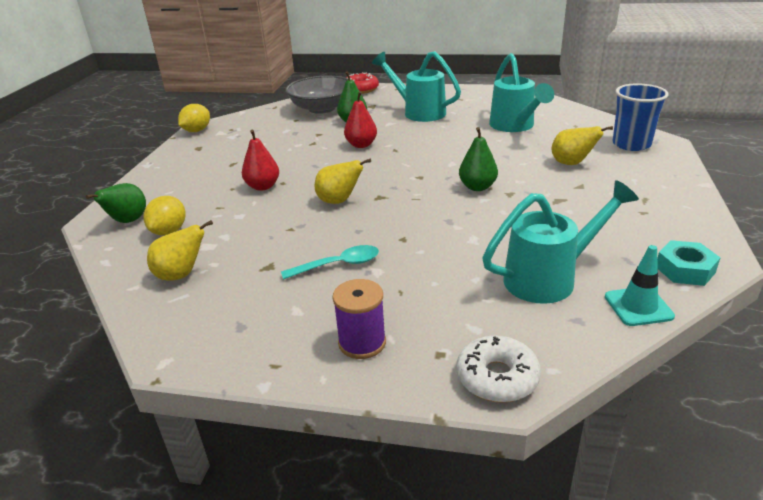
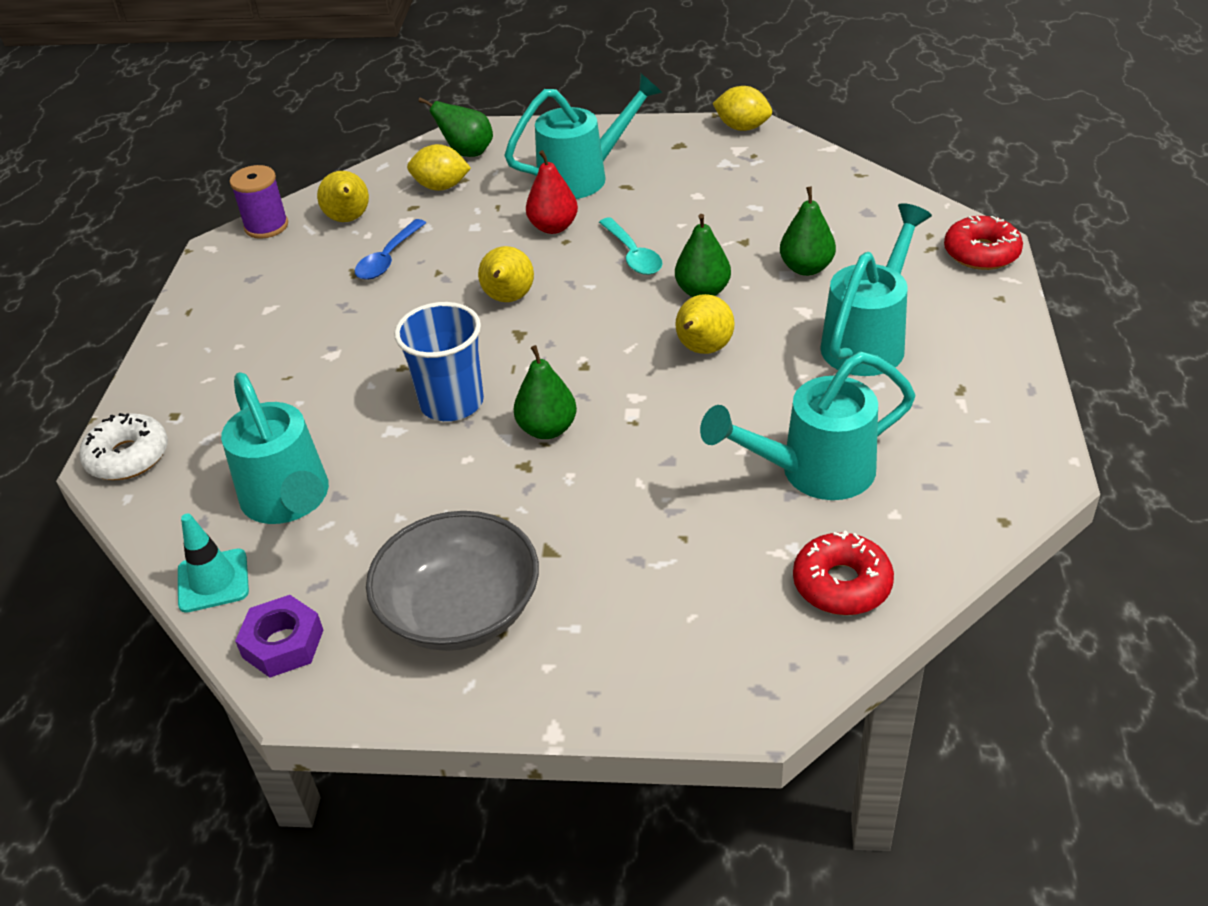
camera: 85 degrees right, 10 degrees up
turquoise spoon [281,245,379,280] -> turquoise spoon moved to [599,217,663,275]
grey bowl [286,75,348,114] -> grey bowl moved to [366,511,539,651]
purple spool [332,279,386,359] -> purple spool moved to [230,165,288,239]
red pear [344,92,377,148] -> green pear [675,214,731,297]
yellow pear [551,126,613,165] -> yellow pear moved to [675,294,735,354]
blue cup [613,84,669,151] -> blue cup moved to [394,302,484,421]
turquoise nut [657,240,720,286] -> purple nut [235,595,323,678]
none -> blue spoon [355,219,426,280]
none -> turquoise watering can [504,73,663,199]
none -> red donut [793,530,894,615]

